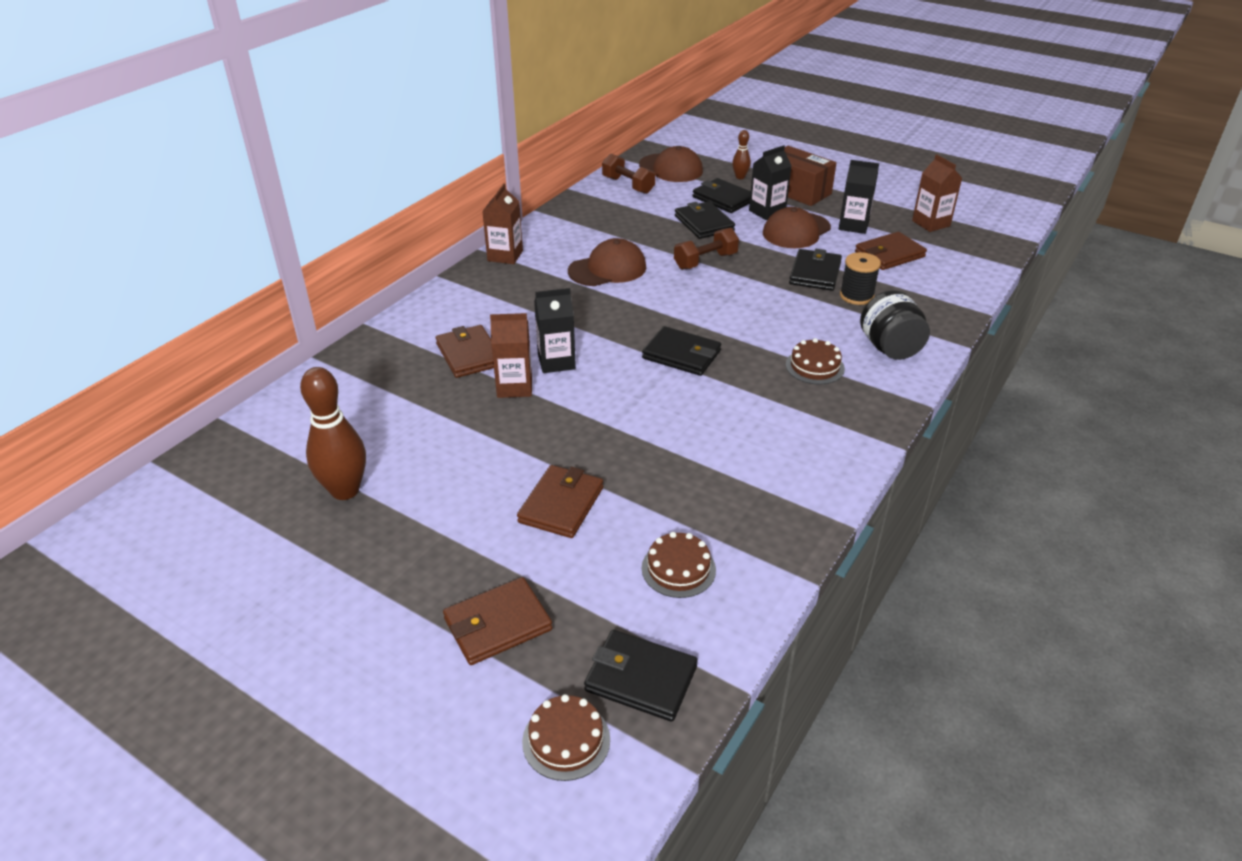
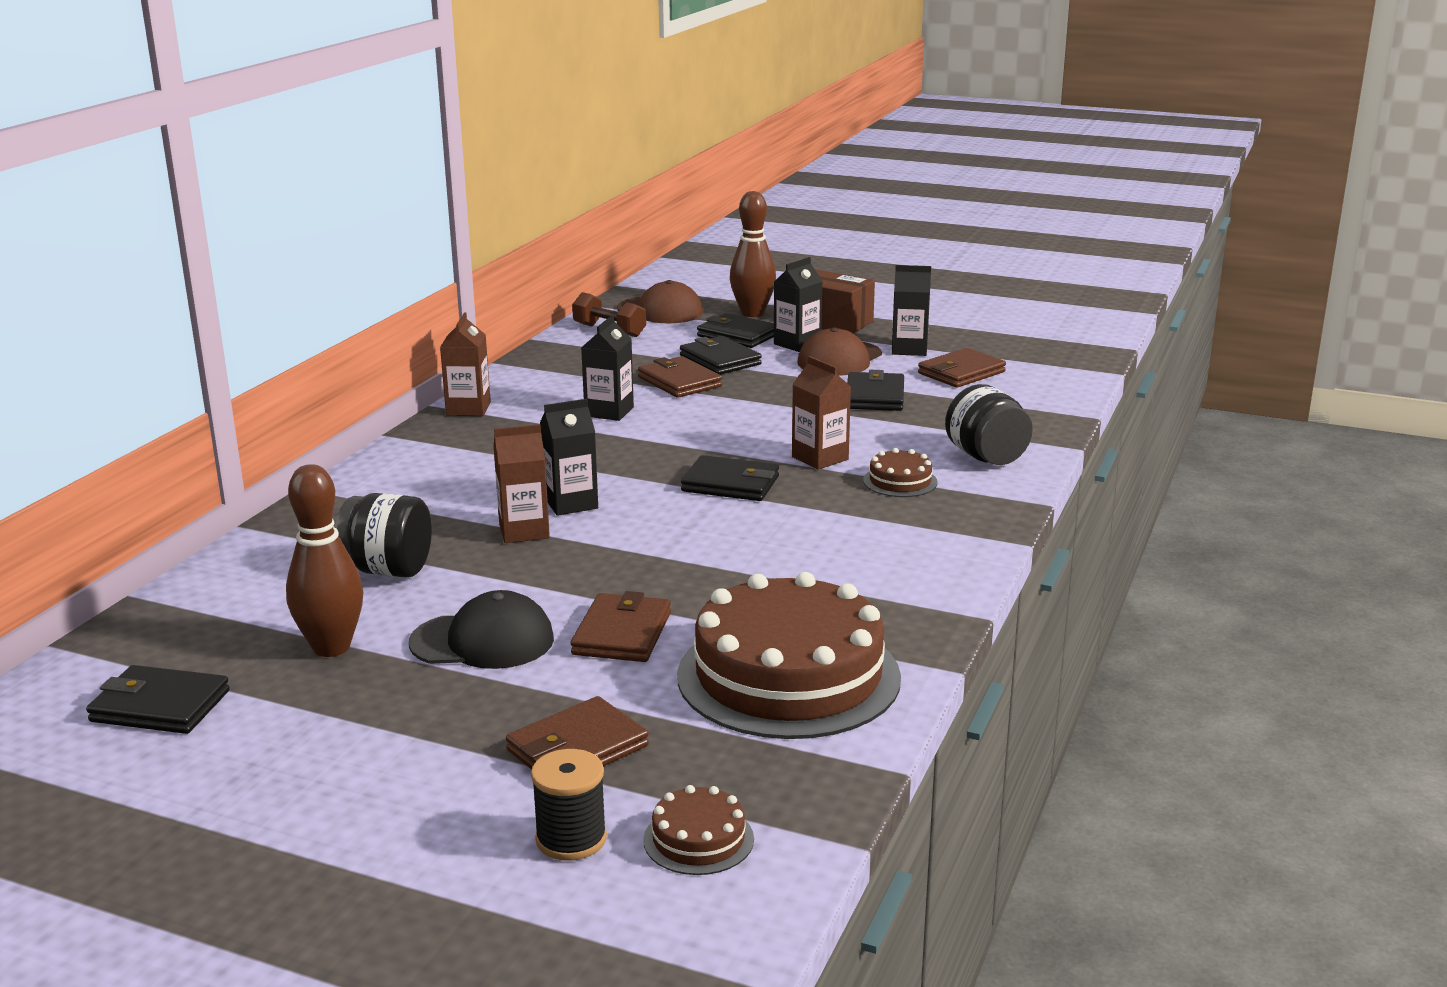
camera: 10 degrees left, 15 degrees down
brown wallet [436,325,494,378] -> brown wallet moved to [638,356,722,398]
brown cap [568,238,646,286] -> black carton [581,315,634,421]
black wallet [584,630,698,722] -> black wallet moved to [86,665,230,734]
brown cake [642,532,716,598] -> brown cake [677,572,901,739], size x2.38
brown dumbbell [674,228,739,270] -> none
brown bowling pin [732,130,751,179] -> brown bowling pin [730,191,776,317], size x1.96
black spool [840,252,881,305] -> black spool moved to [531,749,607,861]
brown carton [912,154,962,232] -> brown carton moved to [792,356,851,470]
none -> black jar [335,493,432,578]
none -> black cap [409,590,554,669]

